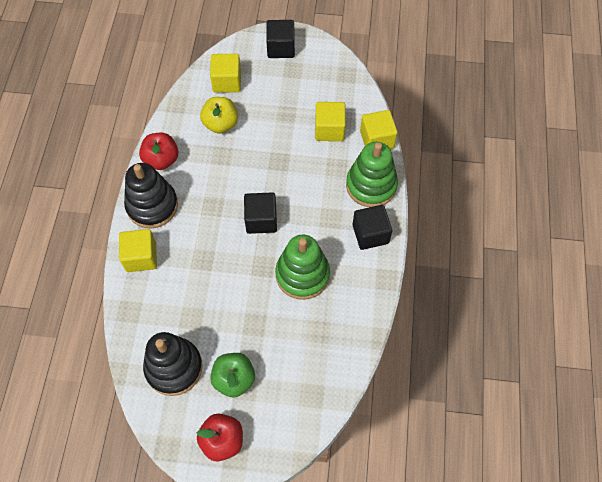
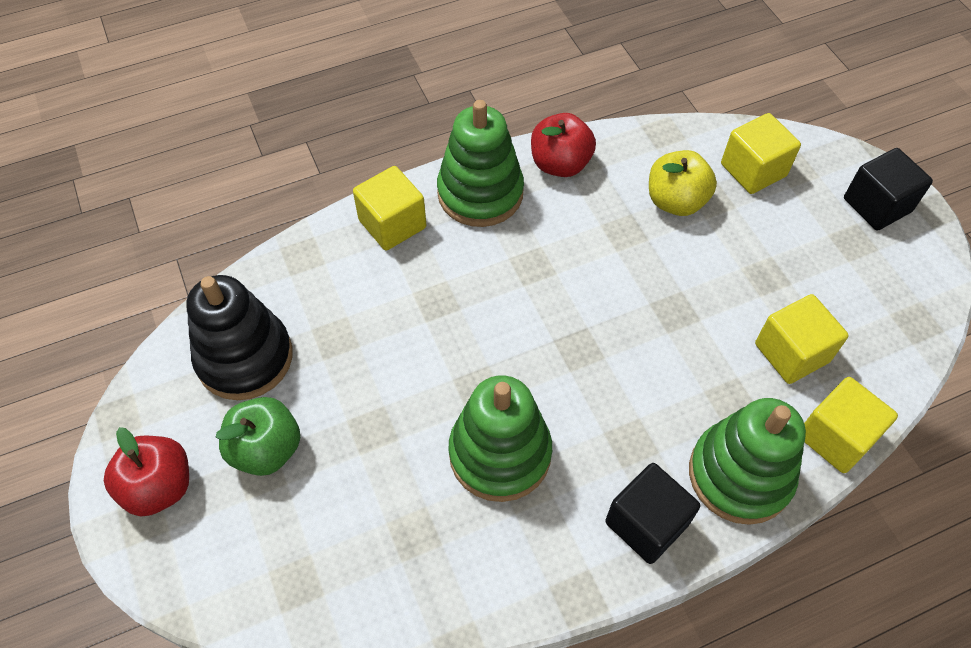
camera: 60 degrees right, 5 degrees down
black stacking toy [124,163,178,229] -> green stacking toy [437,100,524,227]
black cube [244,192,277,234] -> none

